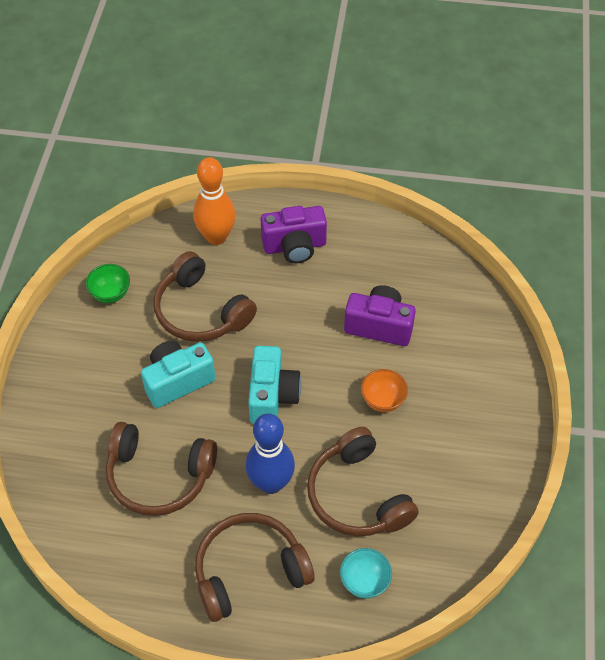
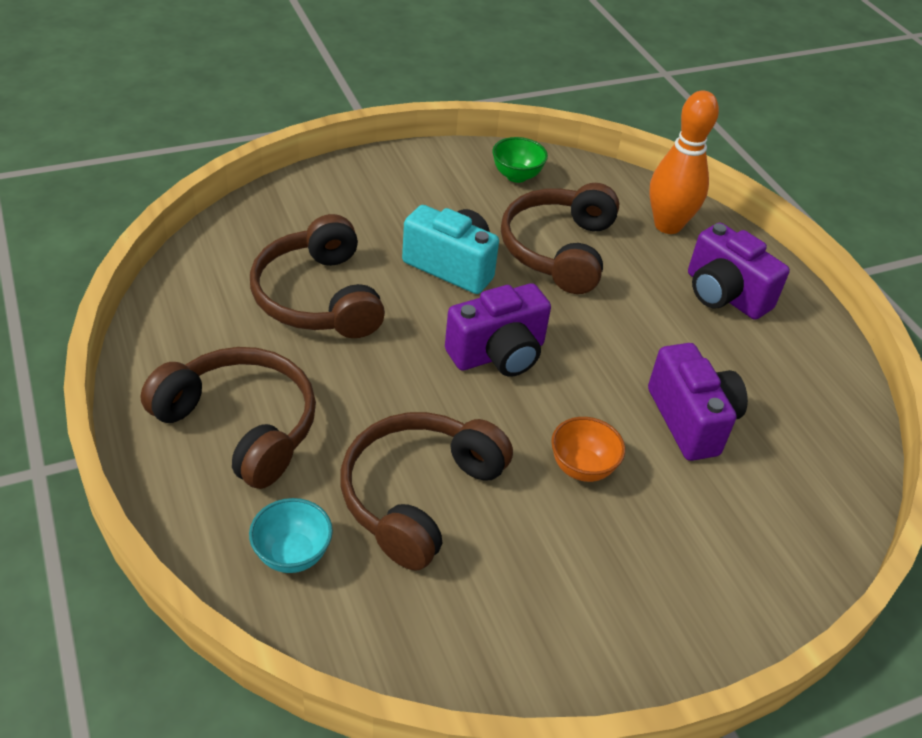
camera: 55 degrees right, 10 degrees down
blue bowling pin [246,413,295,494] -> none
turquoise camera [248,346,301,424] -> purple camera [445,283,551,377]

